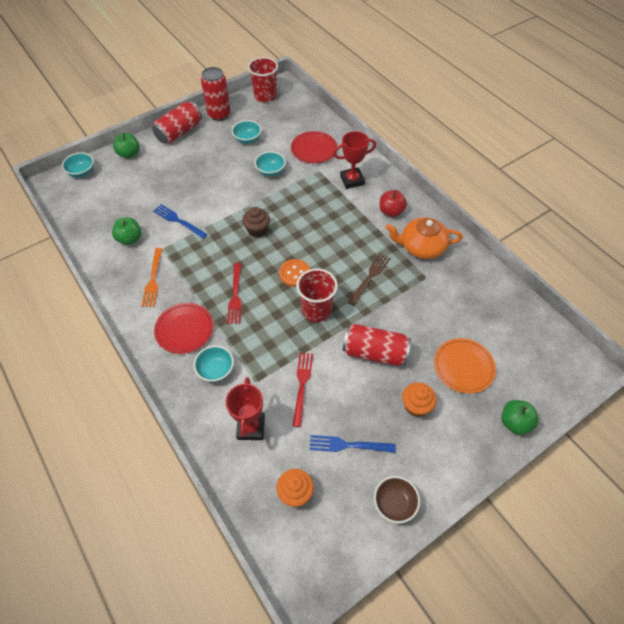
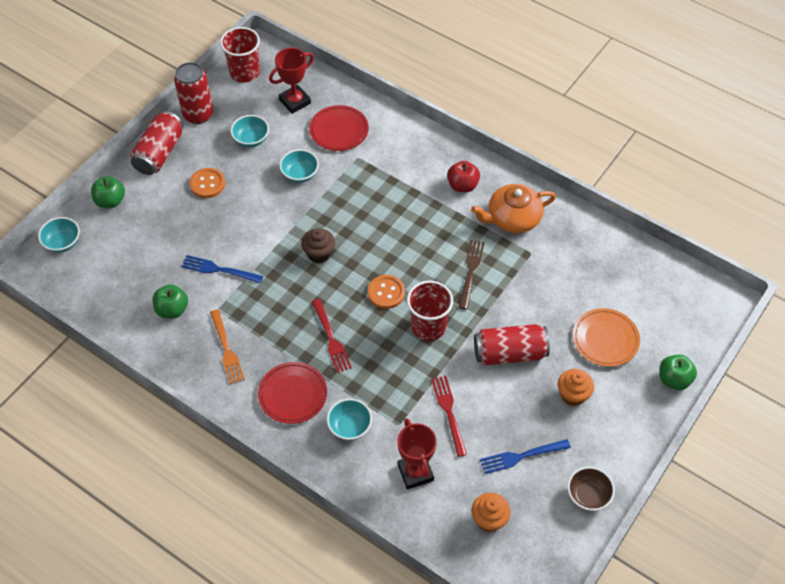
camera: 20 degrees left, 0 degrees up
red trophy [333,131,376,189] -> red trophy moved to [269,48,314,114]
none -> orange button [190,168,225,198]

